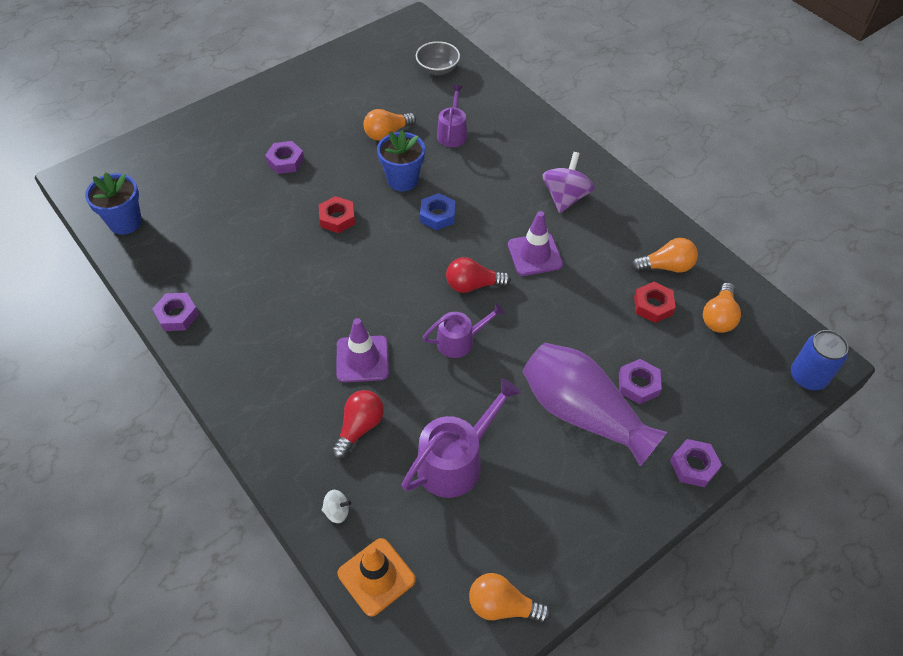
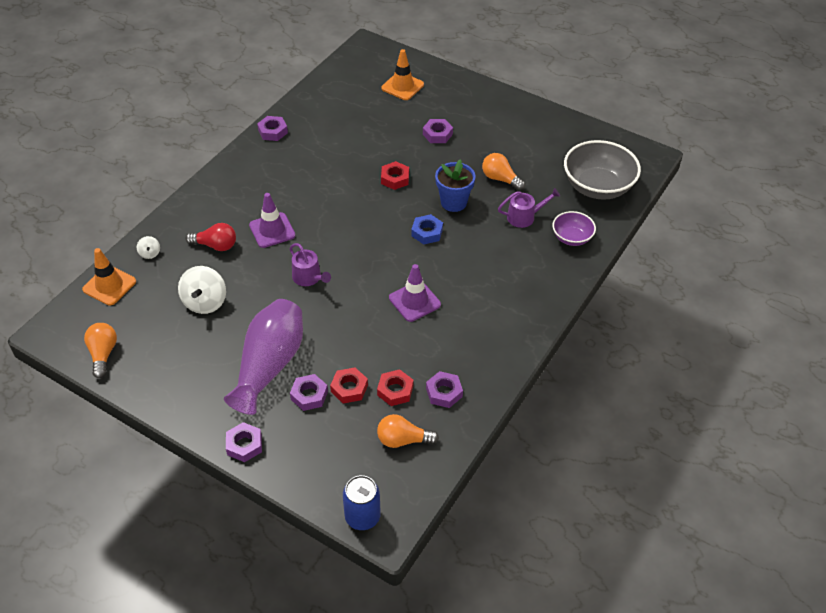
camera: 70 degrees right, 5 degrees down
blue flower pot [85,172,142,235] -> none
purple watering can [402,378,521,498] -> white spinning top [178,266,226,314]
grey bowl [416,41,460,75] -> grey bowl [564,140,641,200], size x1.83
red light bulb [446,257,511,293] -> none
purple spinning top [543,152,594,213] -> none
orange light bulb [632,238,698,273] -> purple nut [426,371,463,408]
none -> red nut [330,368,368,404]
none -> orange traffic cone [381,49,424,100]
none -> purple bowl [552,211,596,246]

